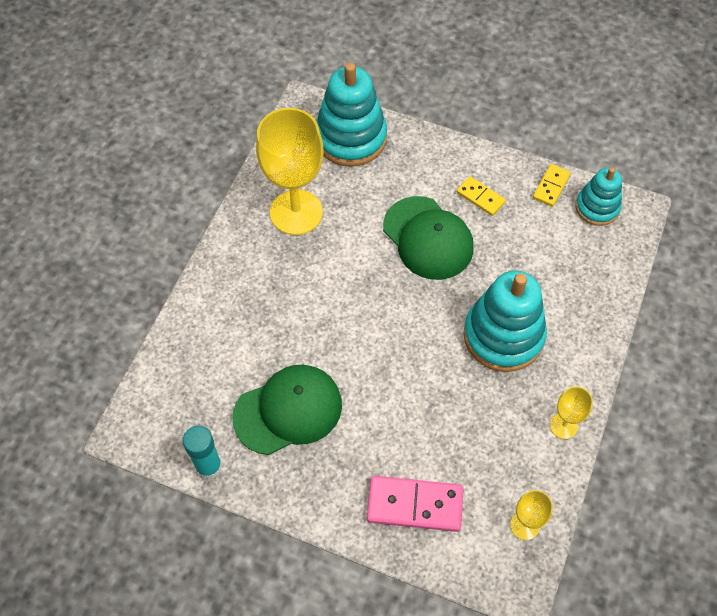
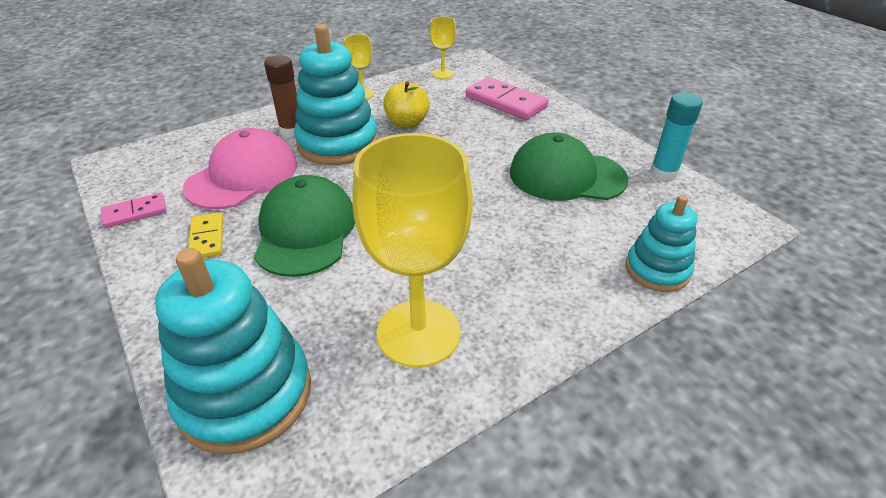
camera: 145 degrees left, 20 degrees down
yellow domino [533,164,571,207] -> pink domino [101,193,167,228]
turquoise stacking toy [575,167,622,226] -> turquoise stacking toy moved to [626,195,697,292]
none -> pink cap [183,128,297,209]
none -> brown glue stick [264,55,298,137]
none -> yellow apple [383,81,430,128]

